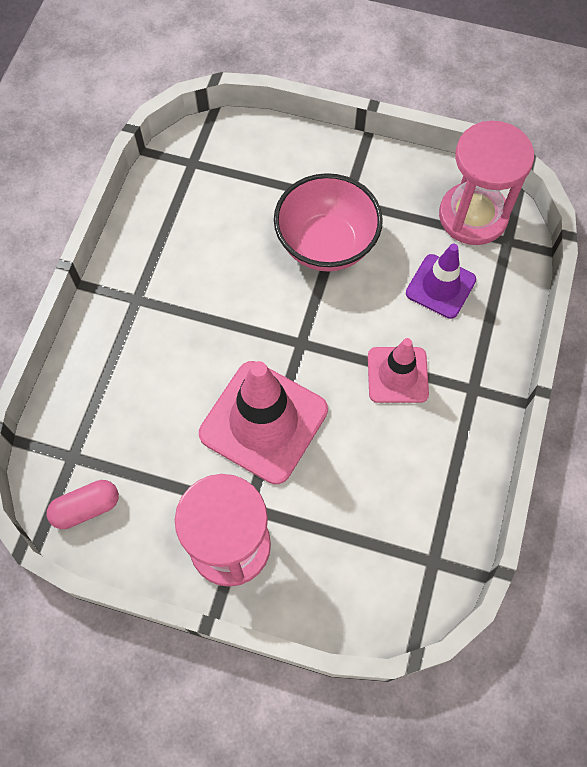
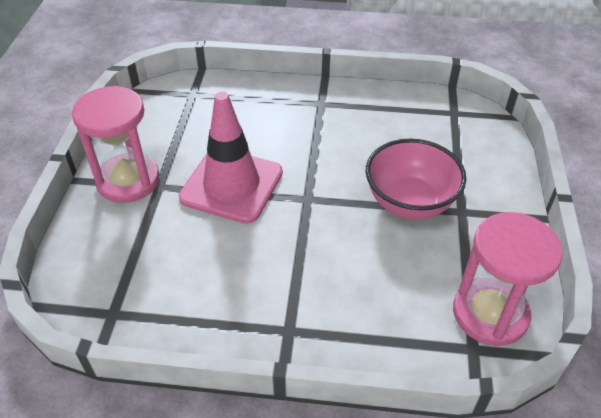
camera: 80 degrees right, 20 degrees down
pink capsule [47,480,119,529] -> none
pink traffic cone [368,338,429,403] -> none
purple traffic cone [406,244,476,319] -> none

